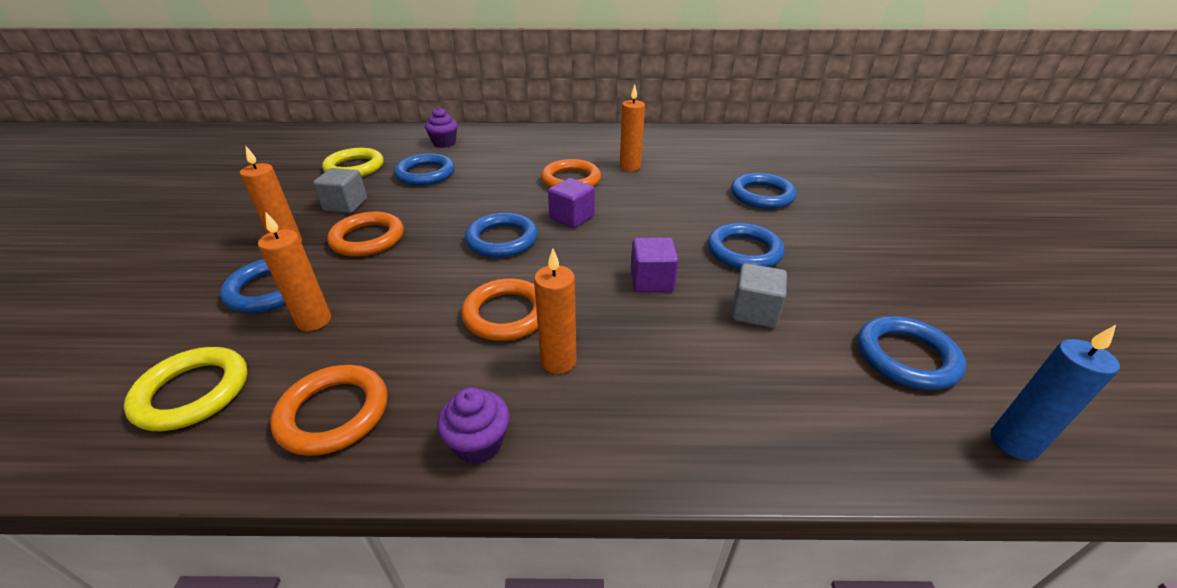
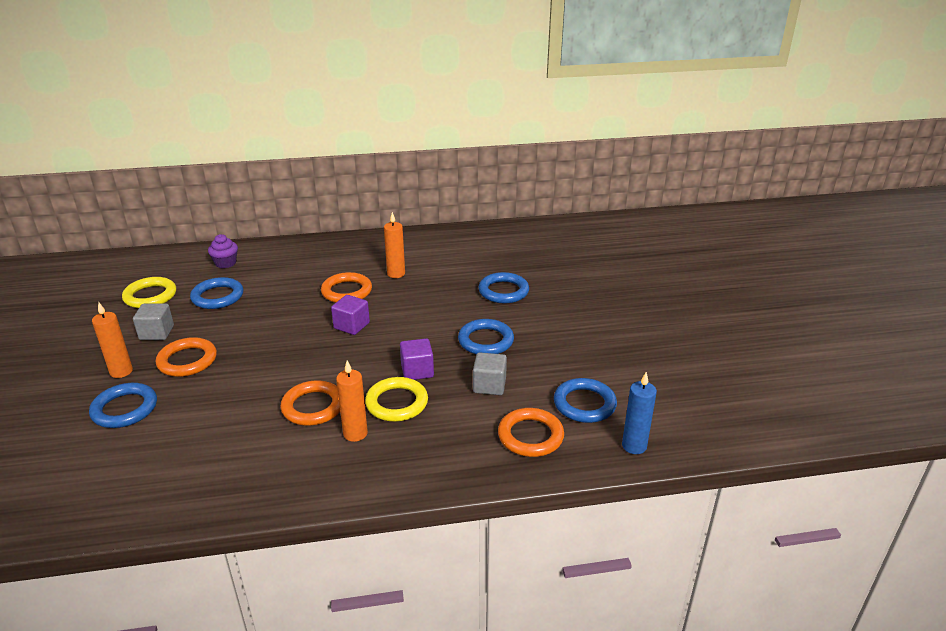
camera: 10 degrees left, 5 degrees down
yellow ring [124,347,248,431] -> yellow ring moved to [365,377,428,422]
orange candle [258,211,331,331] -> none
orange ring [270,365,388,456] -> orange ring moved to [498,408,564,457]
purple cupcake [437,387,510,464] -> none
blue ring [465,212,538,258] -> none

